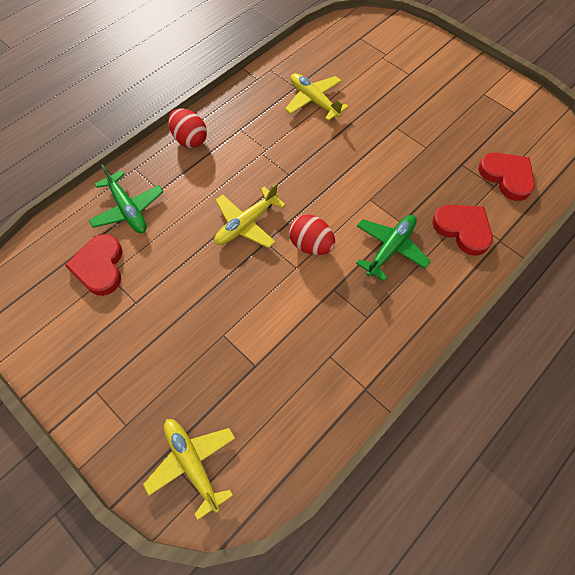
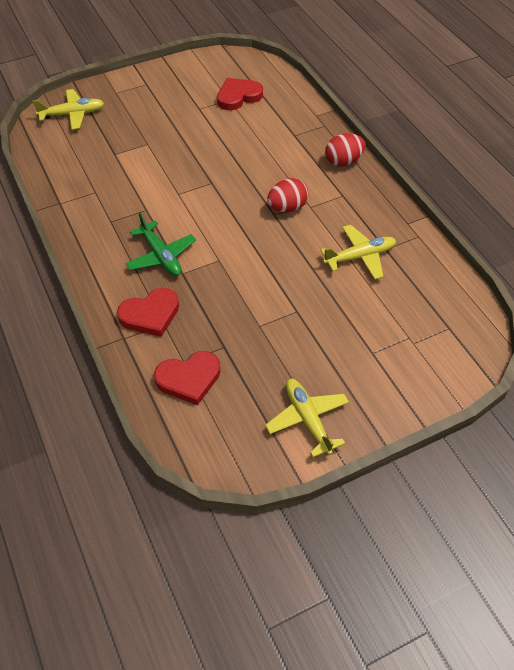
camera: 110 degrees right, 10 degrees down
red heart [65,234,123,296] -> red heart turned 45 degrees counterclockwise [217,78,263,110]
green plane [89,164,163,233] -> none
yellow plane [214,183,286,248] -> yellow plane moved to [265,379,349,457]
red egg [289,214,335,255] -> red egg moved to [267,178,308,213]

